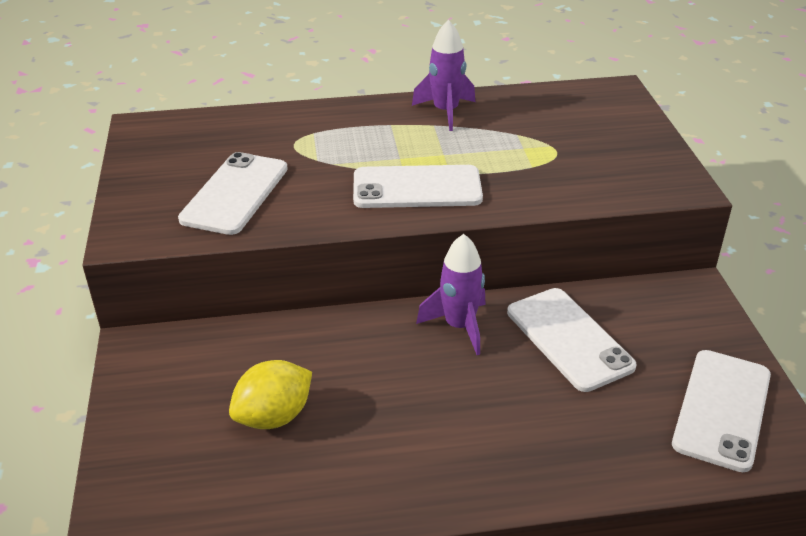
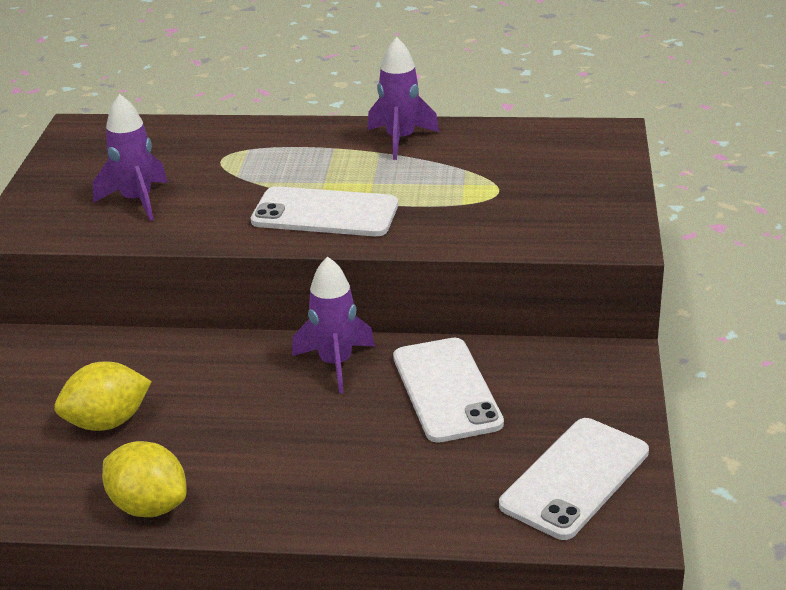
camera: 15 degrees right, 5 degrees down
white phone [178,152,288,235] -> purple rocket [93,94,168,221]
none -> yellow lemon [102,441,187,517]

